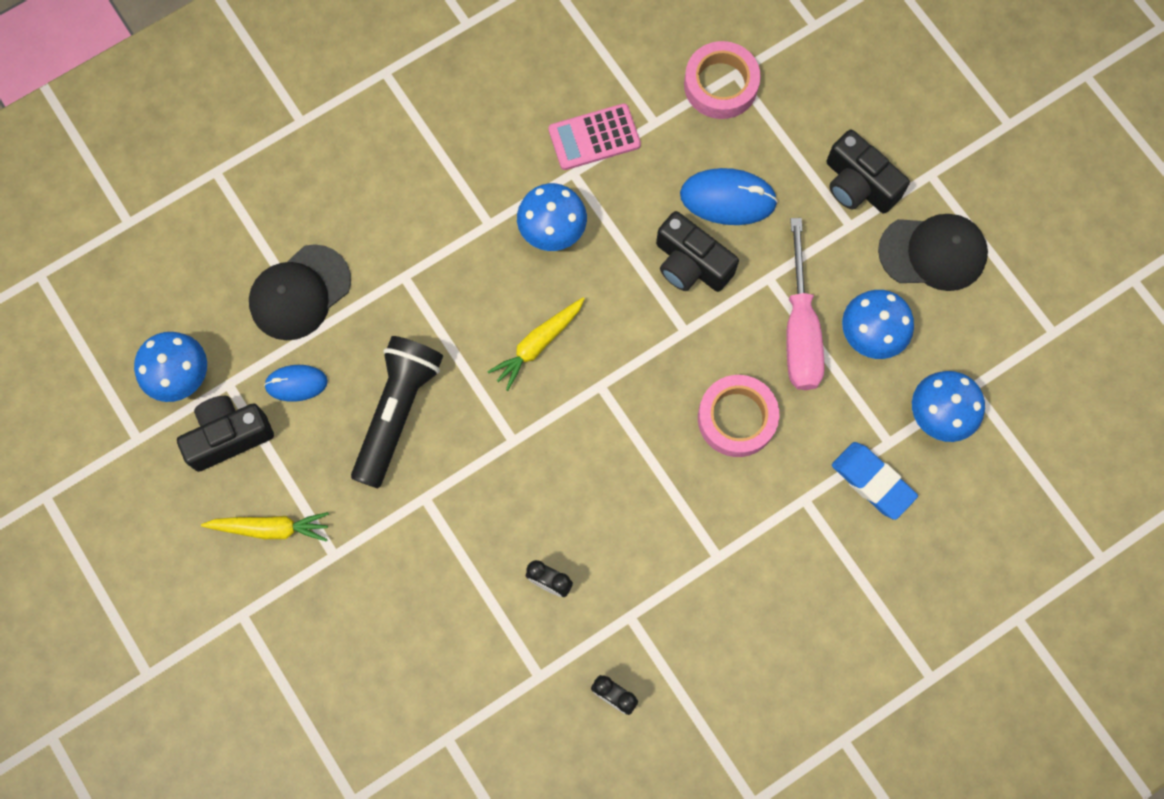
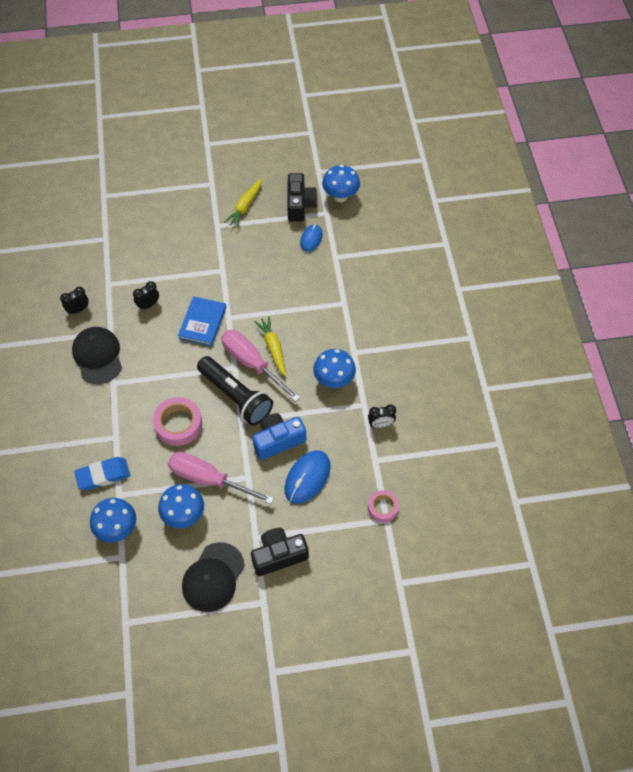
camera: 115 degrees right, 15 degrees down
black cap [249,244,351,340] -> black cap moved to [72,327,122,384]
black flashlight [351,336,443,488] -> black flashlight moved to [197,356,273,425]
pink calculator [549,103,641,170] -> black clock [368,404,396,428]
black camera [656,211,739,292] -> blue camera [252,413,306,460]
pink tape [684,41,761,119] -> pink tape [368,490,399,522], size x0.61
none -> blue book [178,296,226,346]
none -> pink screwdriver [221,330,300,402]

